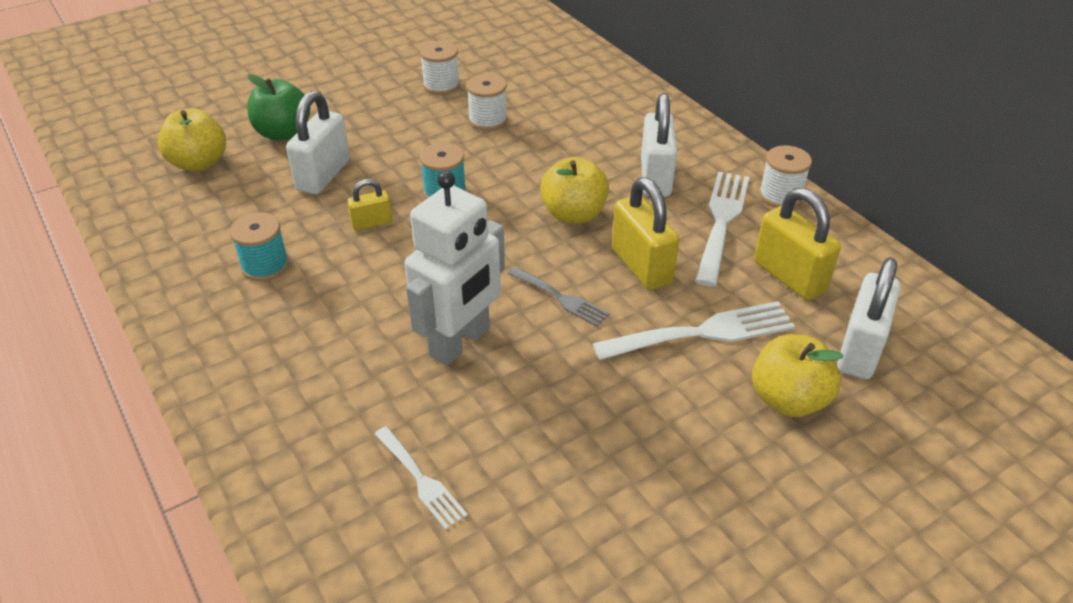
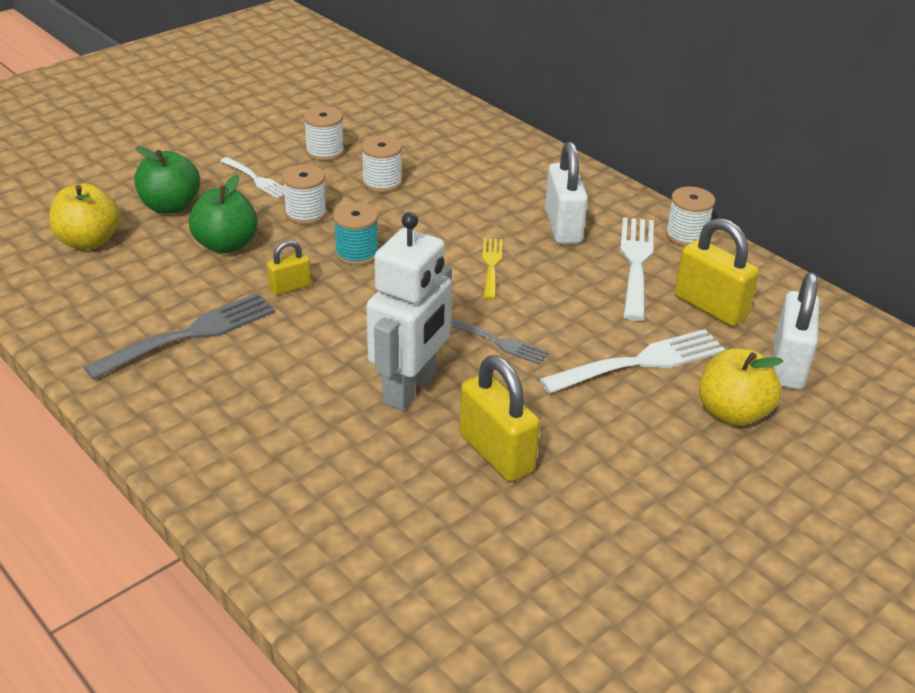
camera: 10 degrees left, 5 degrees down
turquoise spool [230,212,289,281] -> grey fork [84,293,275,380]
white padlock [286,91,350,194] -> green apple [189,175,258,254]
white fork [375,426,468,530] -> white fork moved to [220,157,284,199]
yellow apple [540,157,609,224] -> yellow fork [482,238,503,300]
yellow padlock [612,177,679,290] -> yellow padlock moved to [459,355,540,482]
none -> white spool [282,165,327,225]

